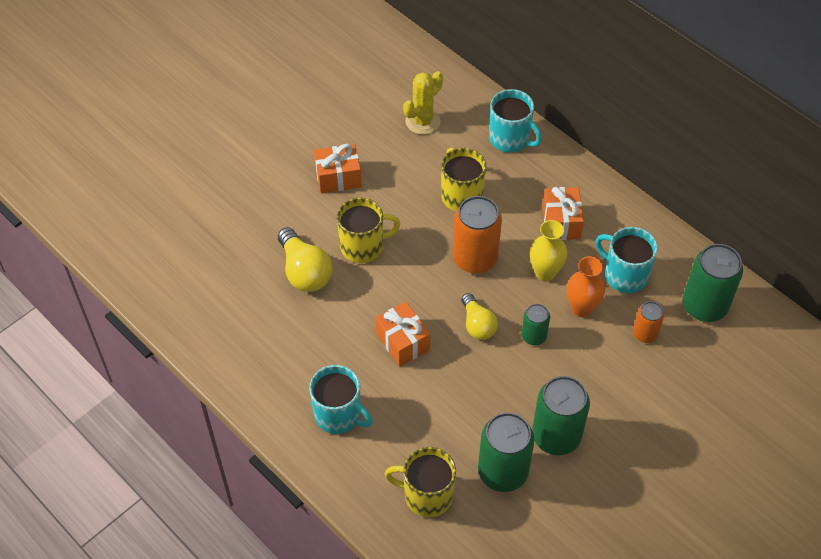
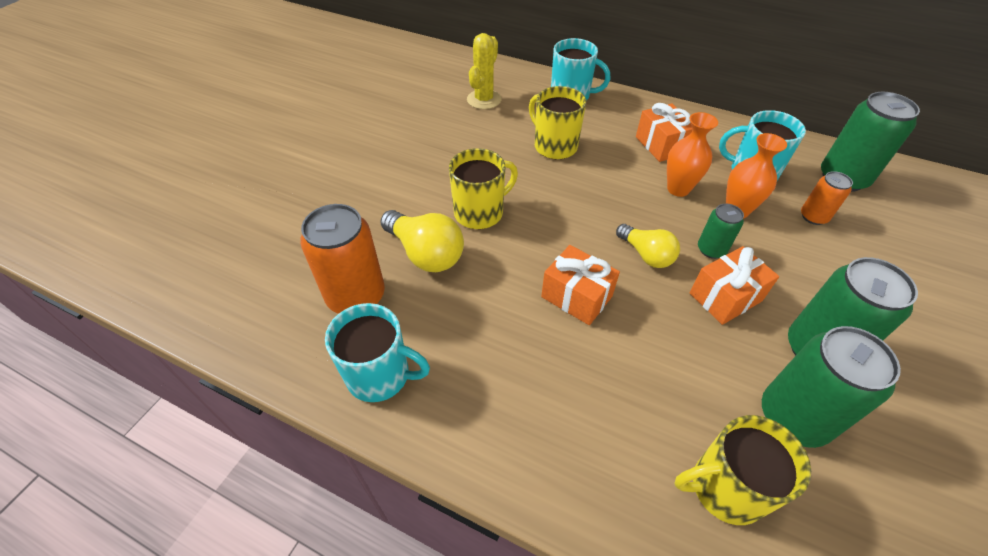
camera: 20 degrees left, 5 degrees down
turquoise mug [309,365,373,434] -> turquoise mug moved to [325,303,430,402]
orange gift [314,144,362,193] -> orange gift moved to [690,246,779,325]
orange can [453,196,502,274] -> orange can moved to [300,204,385,314]
yellow vase [530,220,567,281] -> orange vase [667,112,718,197]

